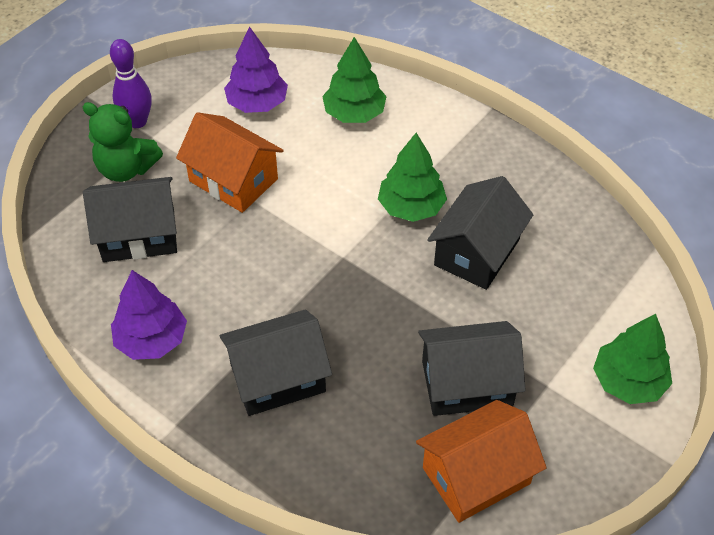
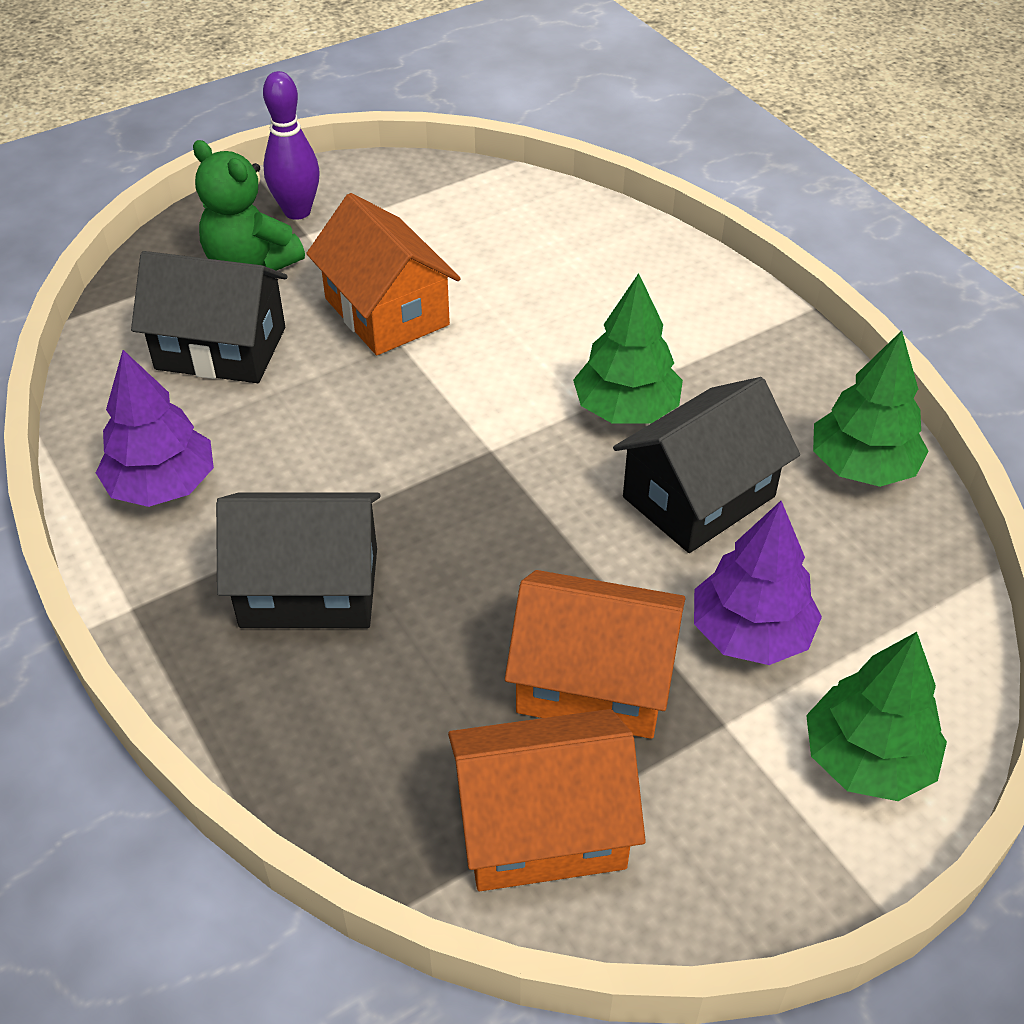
camera: 20 degrees right, 5 degrees down
purple tree [224,26,288,113] -> purple tree moved to [694,501,822,665]
green tree [322,37,387,123] -> green tree moved to [813,331,929,487]
black house [418,321,525,416] -> orange house [505,570,685,739]

